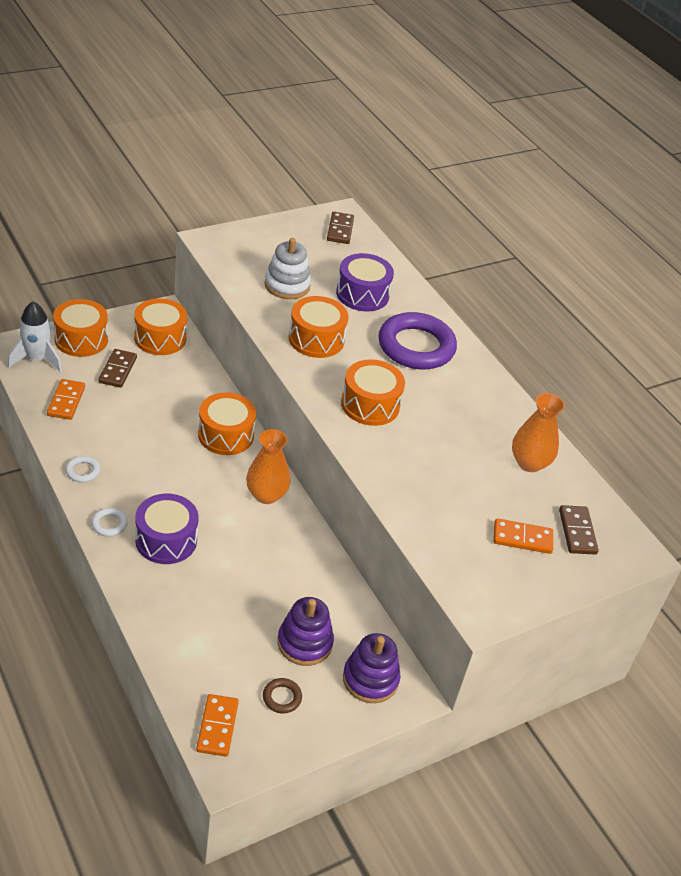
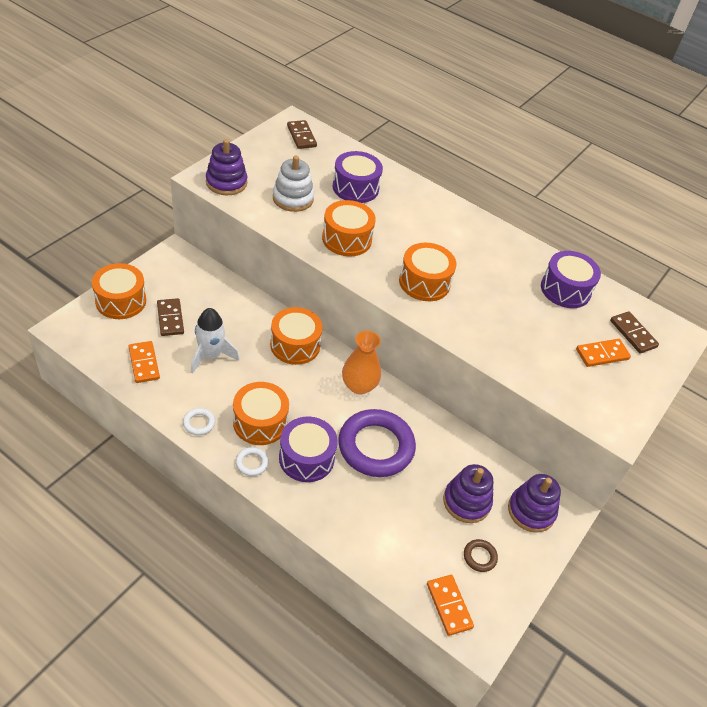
camera: 25 degrees left, 5 degrees up
white rocket [8,302,62,372] -> white rocket moved to [191,308,240,374]
orange drum [134,298,187,355] -> orange drum moved to [233,382,289,445]
purple ring [379,312,457,369] -> purple ring moved to [338,409,416,477]
orange vase [512,393,565,472] -> purple drum [541,251,601,308]
none -> purple stacking toy [206,139,247,195]

